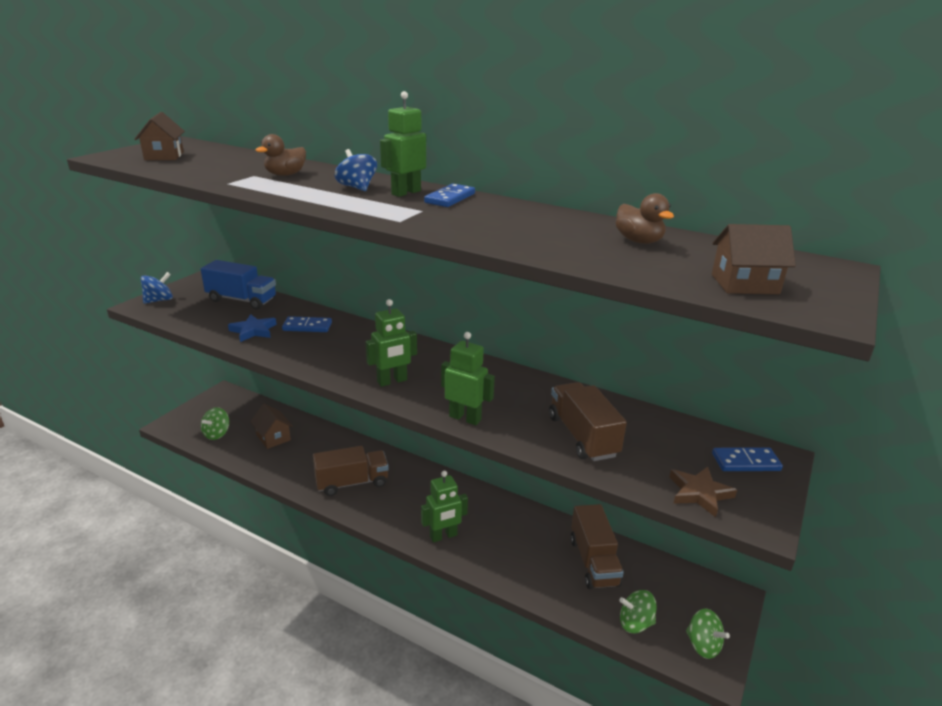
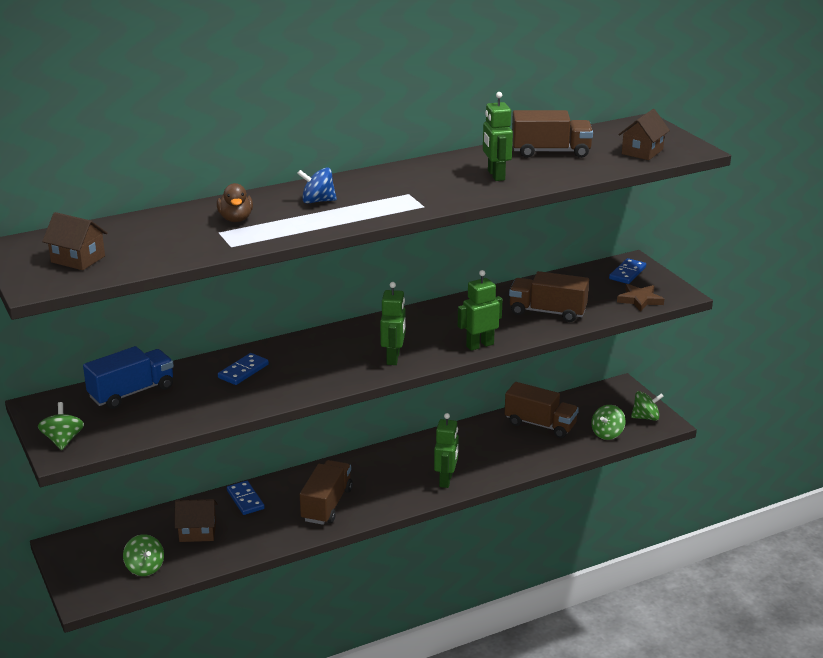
camera: 55 degrees left, 0 degrees up
blue spinning top [140,272,173,304] -> green spinning top [38,402,84,450]
blue star [228,314,277,342] -> none
green robot [380,91,426,197] -> green robot moved to [483,92,513,181]
blue domino [424,184,475,207] -> blue domino moved to [227,481,265,515]
brown duck [616,193,674,244] -> brown truck [512,110,593,158]

